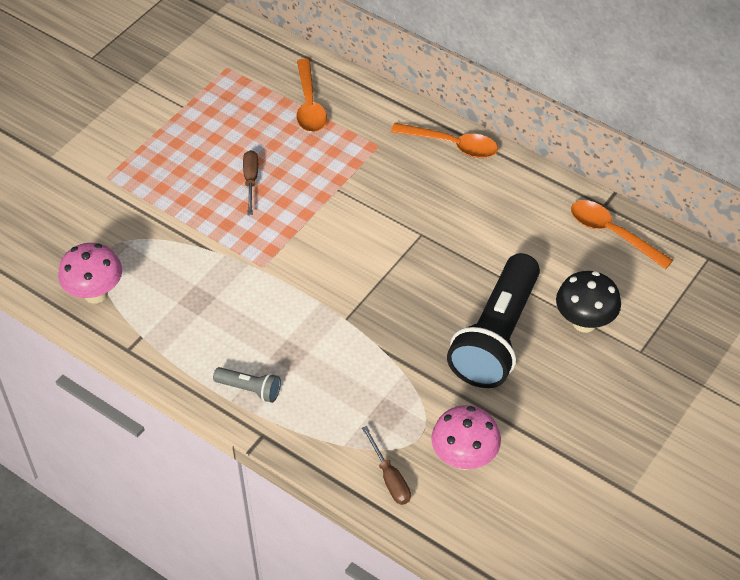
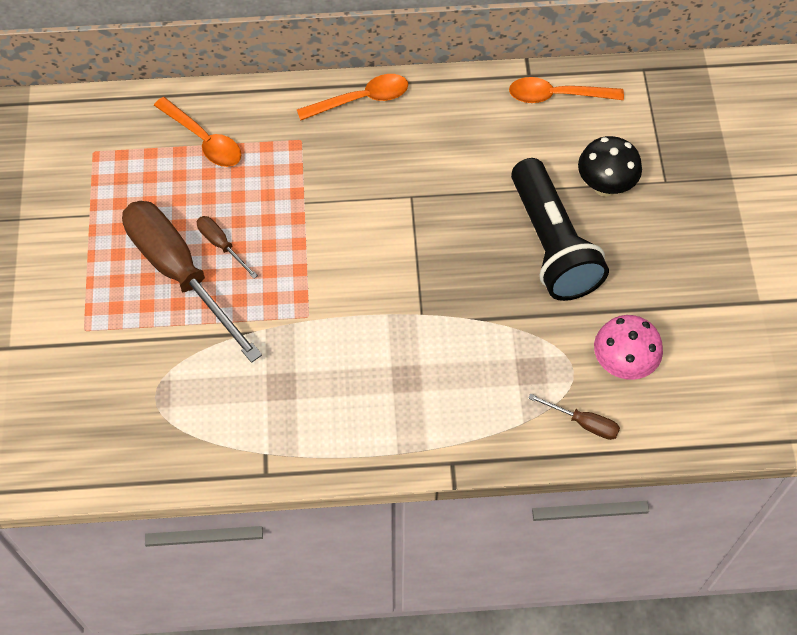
camera: 40 degrees left, 10 degrees up
pink mushroom [58,243,122,304] -> none
grey flashlight [213,367,281,403] -> none
none -> brown screwdriver [122,201,262,363]

